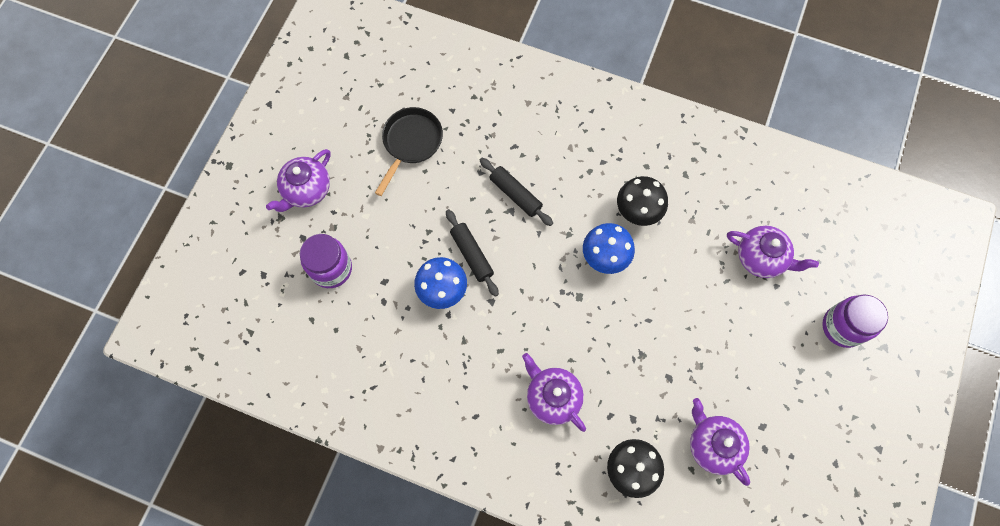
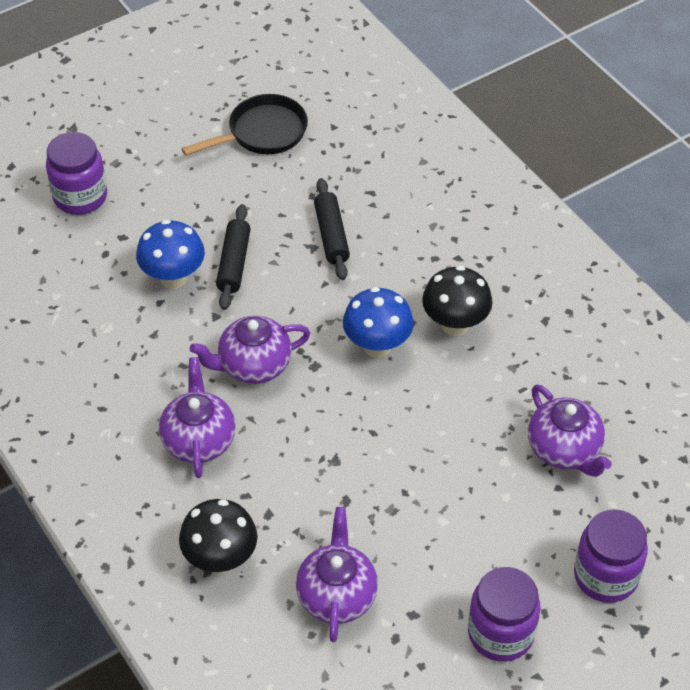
camera: 35 degrees right, 20 degrees down
purple teapot [266,149,331,212] -> purple teapot moved to [190,316,311,384]
none -> purple jar [468,567,541,662]

